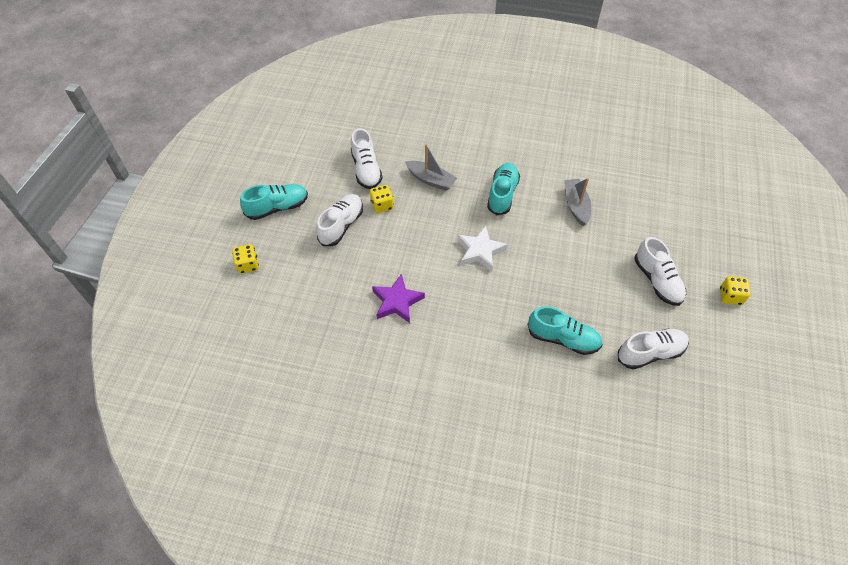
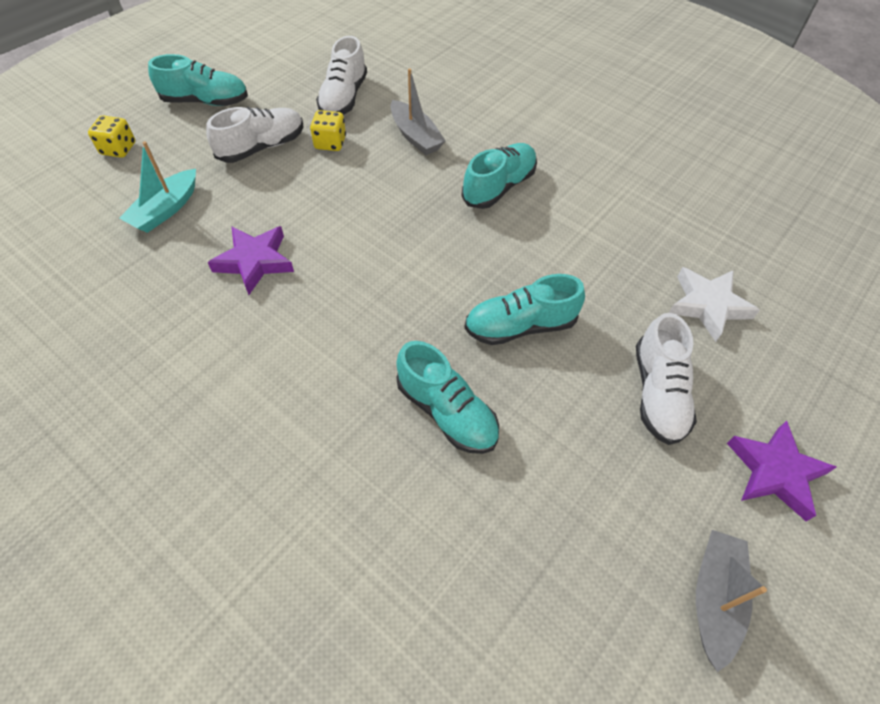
camera: 25 degrees right, 0 degrees up
white star [457,225,507,271] -> white star moved to [669,267,760,342]
grey boat [564,178,592,226] -> grey boat moved to [696,530,767,672]
white shoe [618,329,689,369] -> none
yellow dice [720,276,751,305] -> purple star [727,420,837,521]
none -> turquoise boat [119,141,196,233]
none -> turquoise shoe [464,274,585,345]

